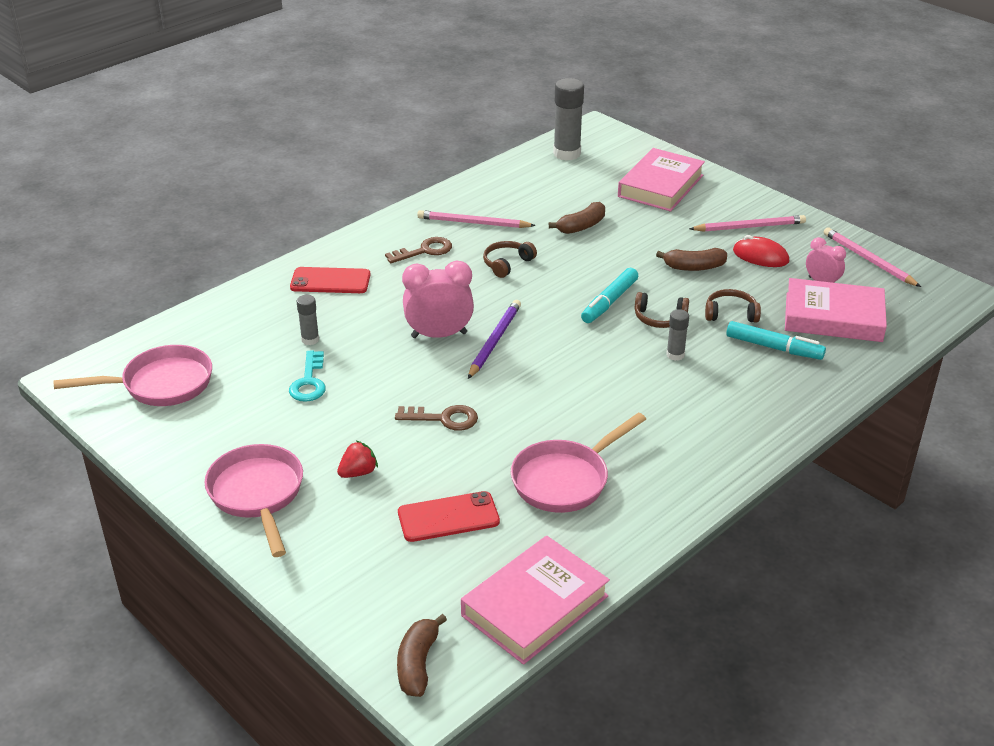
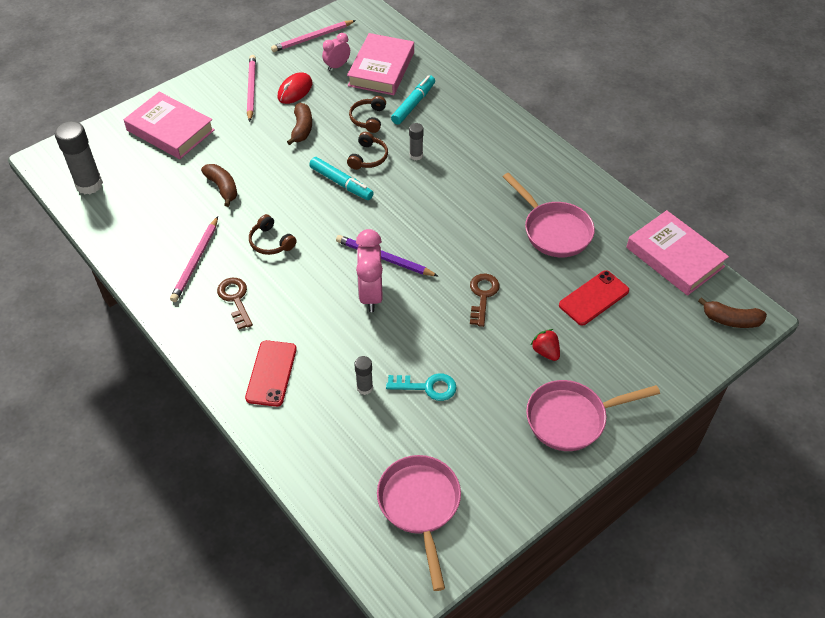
camera: 85 degrees left, 15 degrees up
red phone [398,491,500,542] -> red phone turned 60 degrees clockwise [559,270,629,325]

